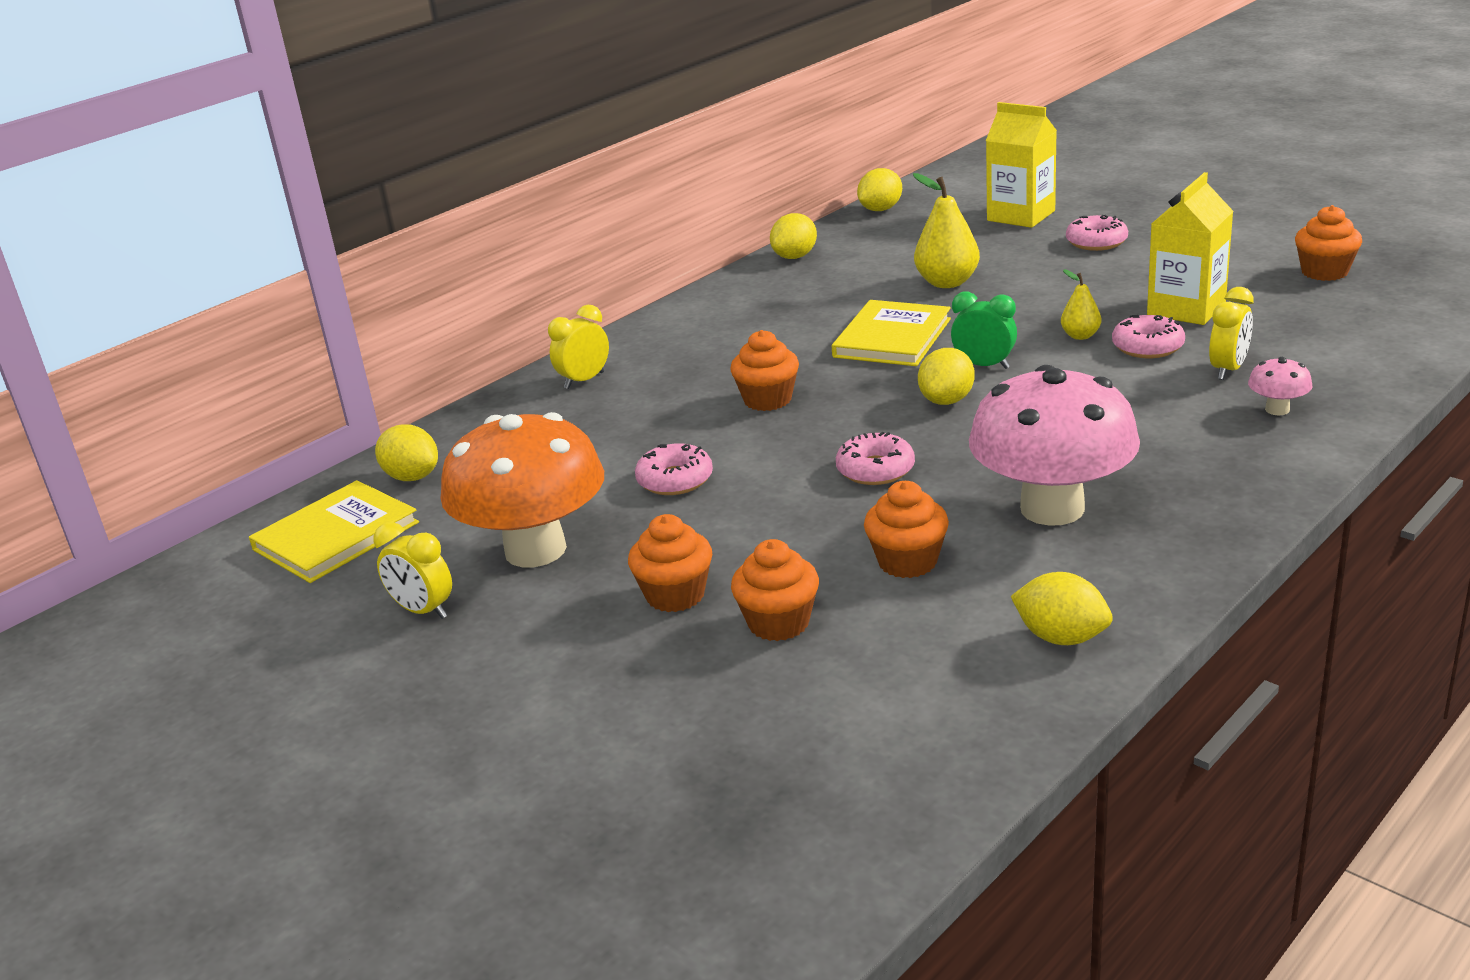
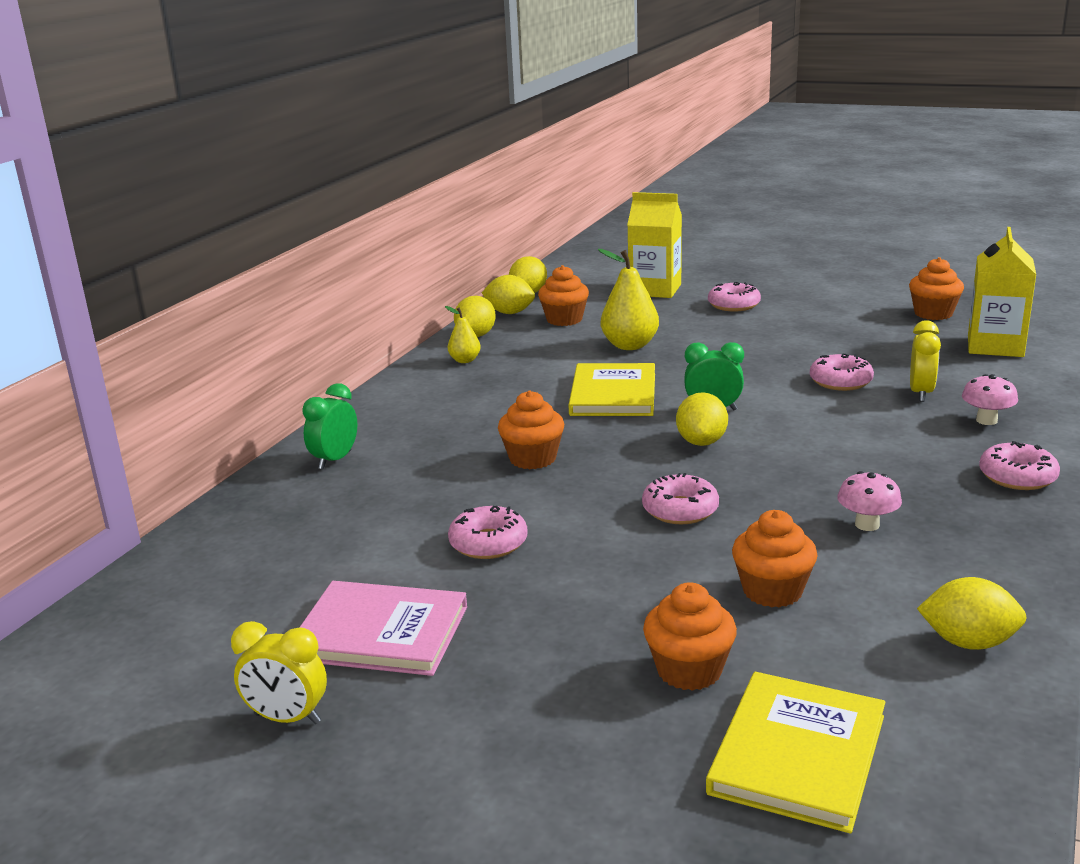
camera: 20 degrees left, 5 degrees down
yellow book [249,480,419,583] -> yellow book moved to [706,672,885,833]
yellow lemon [375,424,438,481] -> yellow lemon moved to [482,275,535,314]
orange mushroom [440,412,604,567] -> pink book [300,581,467,676]
yellow clock [548,305,609,389] -> green clock [302,383,358,469]
orange cupcake [628,514,712,612] -> orange cupcake moved to [538,265,589,326]
pink mushroom [969,365,1140,526] -> pink mushroom [837,471,902,531], size x0.40
yellow pear [1061,269,1101,340] -> yellow pear moved to [445,306,481,363]
yellow carton [1147,172,1233,325] -> yellow carton moved to [968,227,1036,357]
none -> pink donut [979,441,1060,490]

